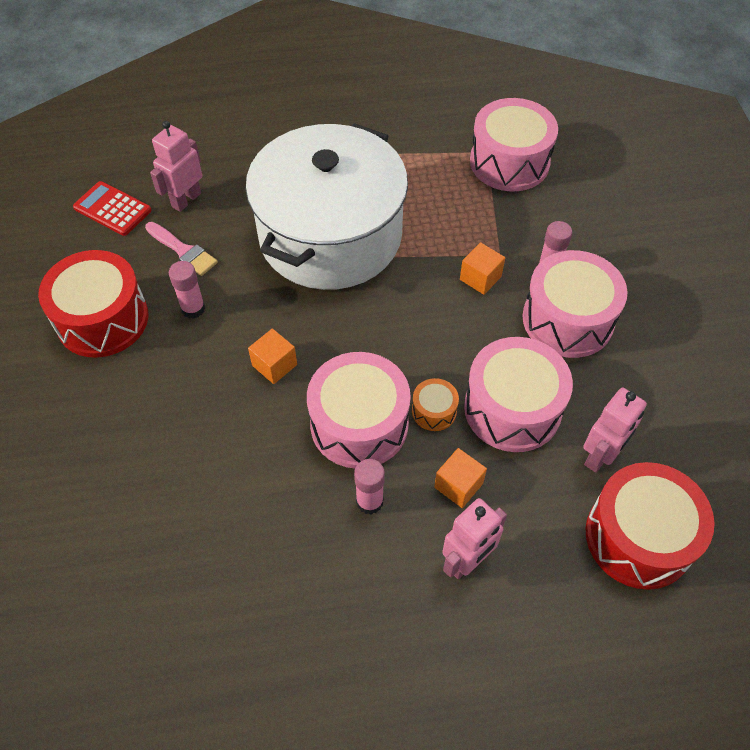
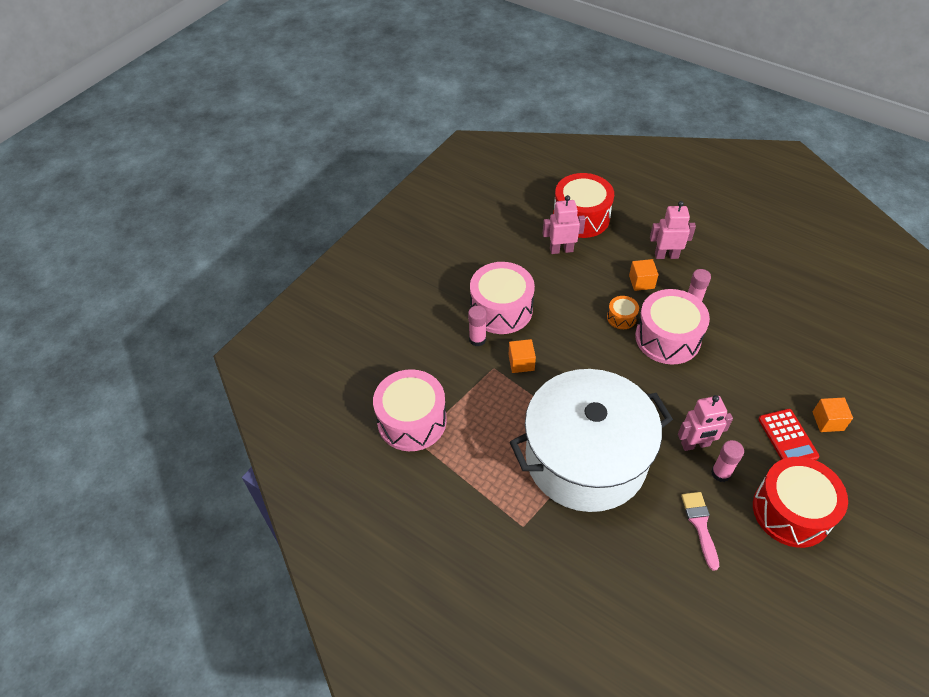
camera: 135 degrees left, 5 degrees down
red calculator [73,181,152,236] -> red calculator moved to [758,409,819,460]
pink robot [150,121,203,212] -> pink robot moved to [678,395,733,451]
orange cube [248,329,297,384] -> orange cube moved to [813,398,853,432]
pink drum [464,337,573,452] -> none

